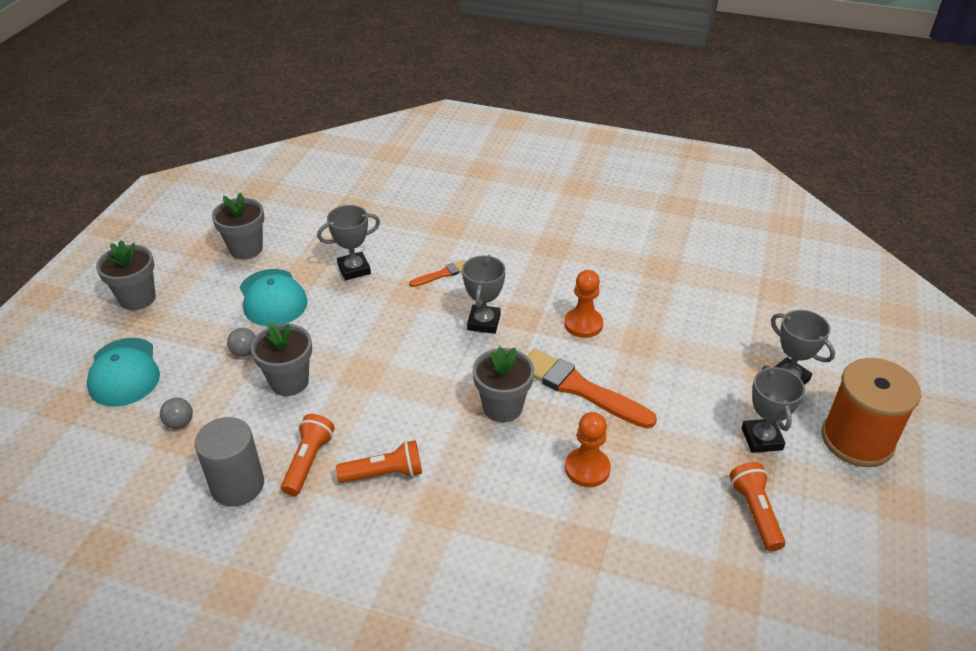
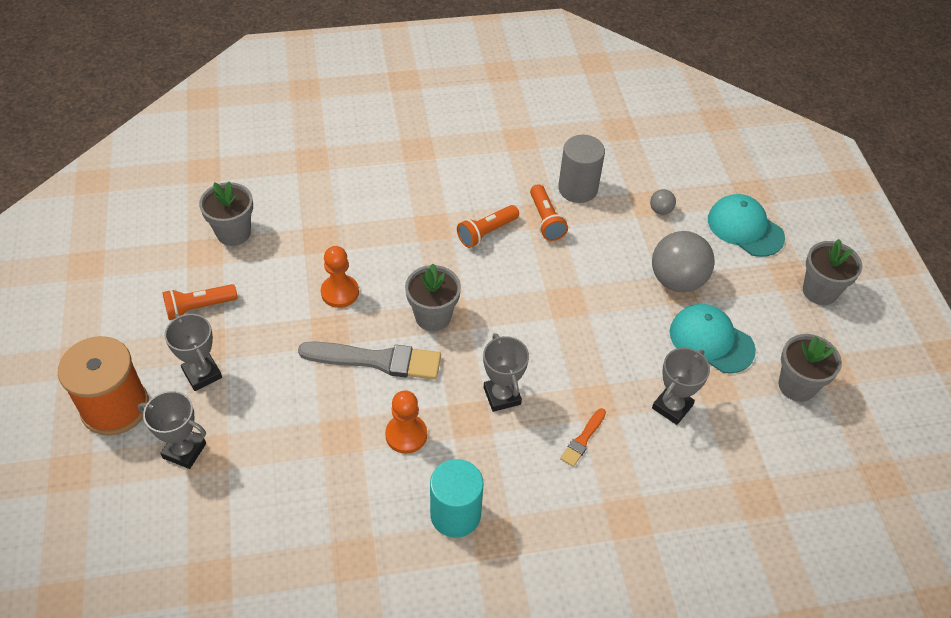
camera: 150 degrees right, 10 degrees up
grey ball [227,328,256,357] -> grey ball [652,231,715,292], size x2.26
grey flower pot [251,322,312,396] -> grey flower pot moved to [199,181,253,246]
orange brush [527,349,657,429] -> grey brush [298,341,441,380]
orange flashlight [729,462,785,551] -> orange flashlight turned 105 degrees clockwise [163,284,238,320]
none -> turquoise cylinder [430,459,484,538]

